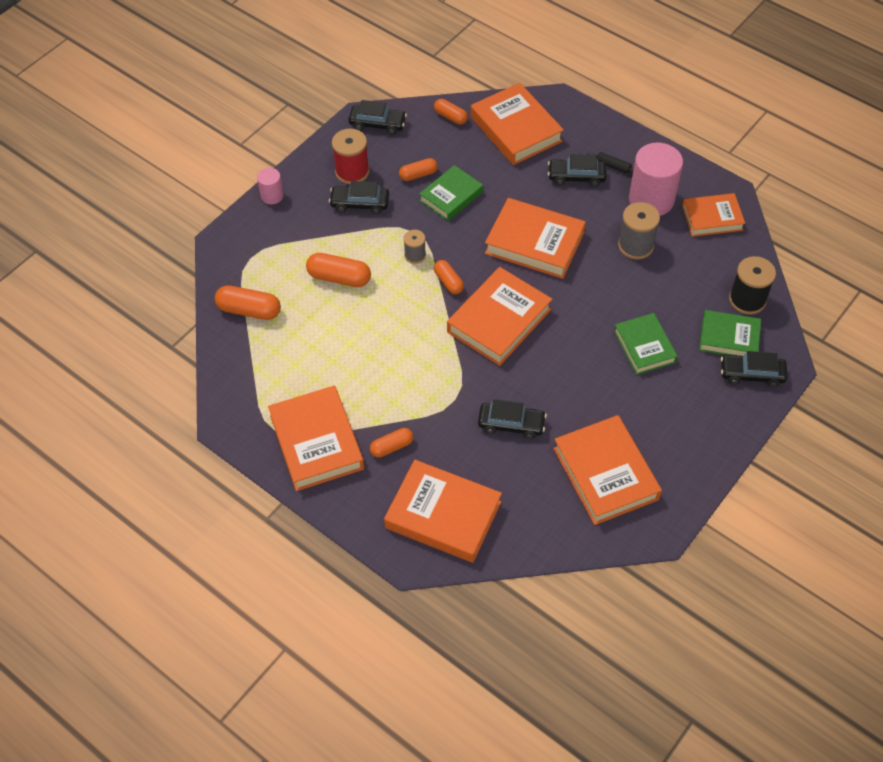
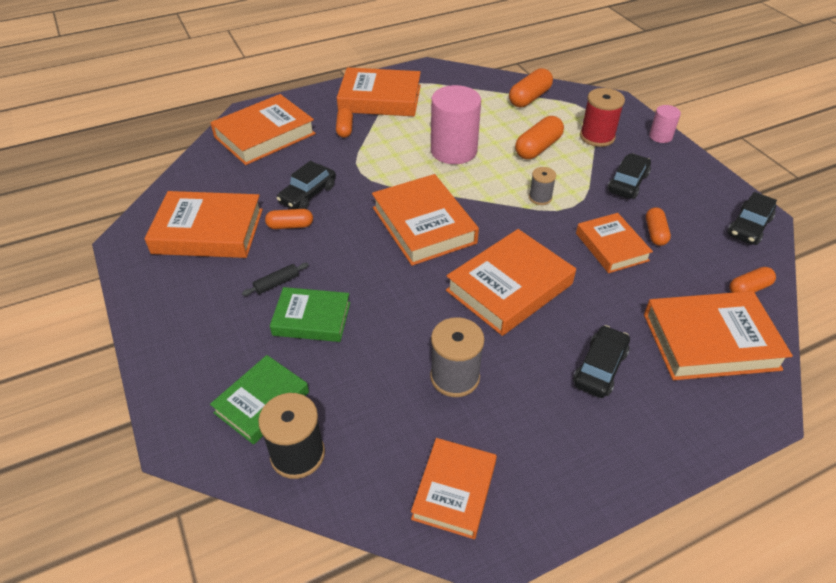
camera: 115 degrees right, 10 degrees down
red spool [332,129,369,184] -> red spool moved to [580,88,625,147]
green book [419,165,483,221] -> orange book [576,213,653,273]
orange capsule [434,260,464,294] -> orange capsule moved to [265,209,313,229]
black rolling pin [587,152,634,174] -> black rolling pin moved to [242,263,309,296]
pink cylinder [629,143,683,216] -> pink cylinder moved to [431,85,481,164]
black car [721,351,788,387] -> none

